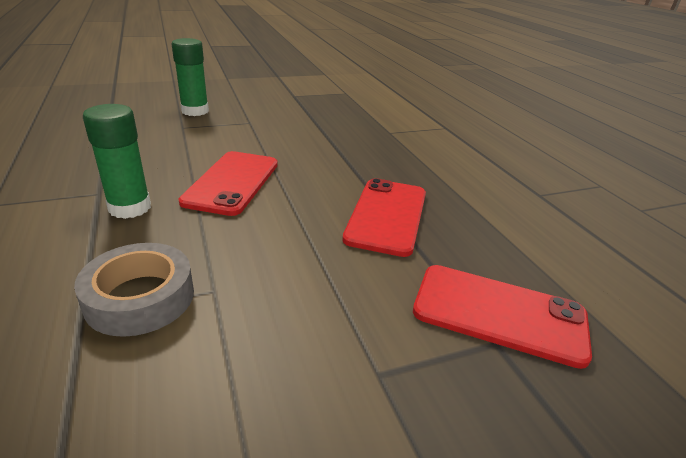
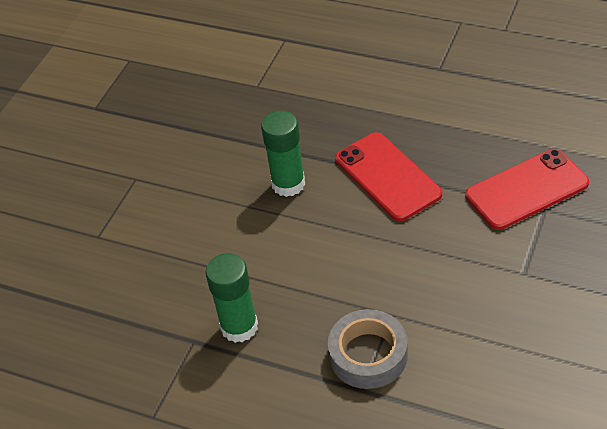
camera: 40 degrees left, 15 degrees up
green glue stick [172,38,209,116] -> green glue stick moved to [261,111,305,197]
red phone [178,151,278,216] -> none

